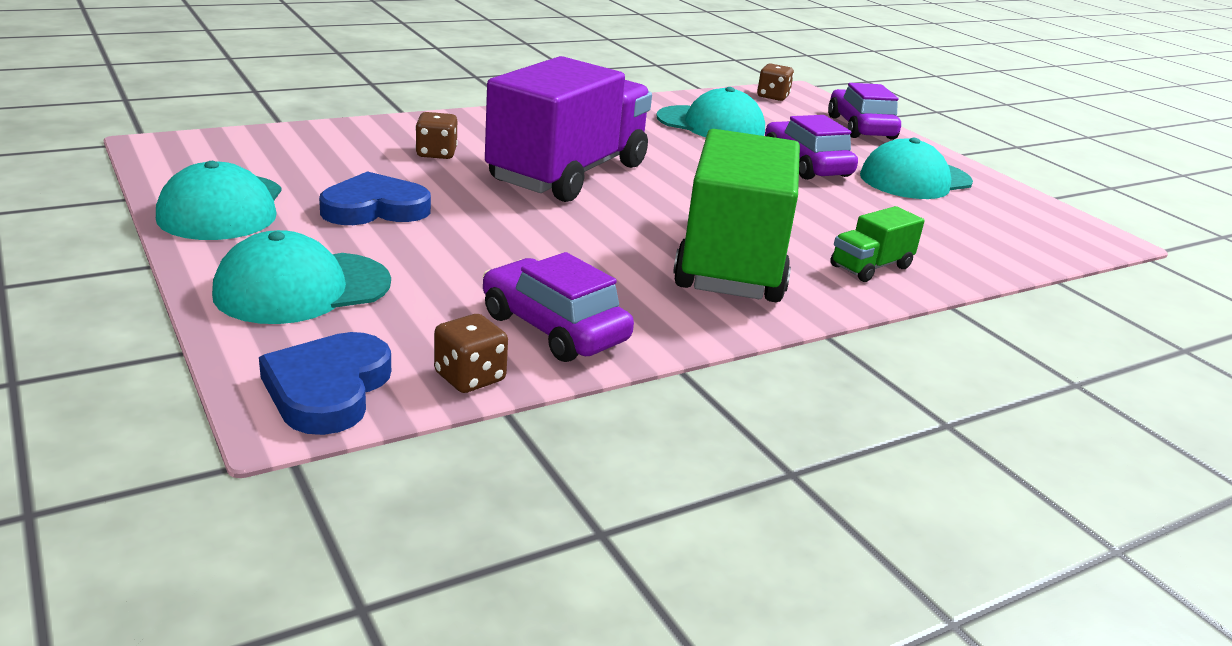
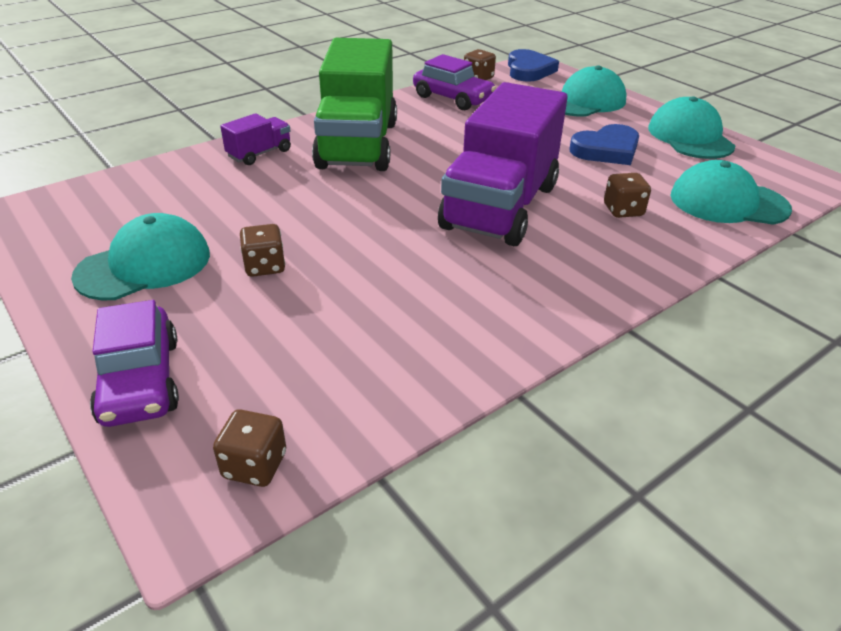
camera: 175 degrees right, 10 degrees up
turquoise cap [656,87,765,137] -> turquoise cap moved to [670,160,792,225]
purple car [765,115,858,180] -> brown dice [240,224,285,277]
green truck [830,206,925,282] -> purple truck [220,113,291,165]

